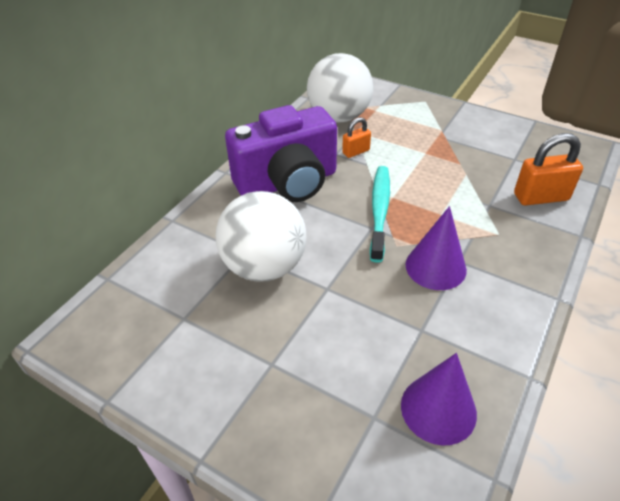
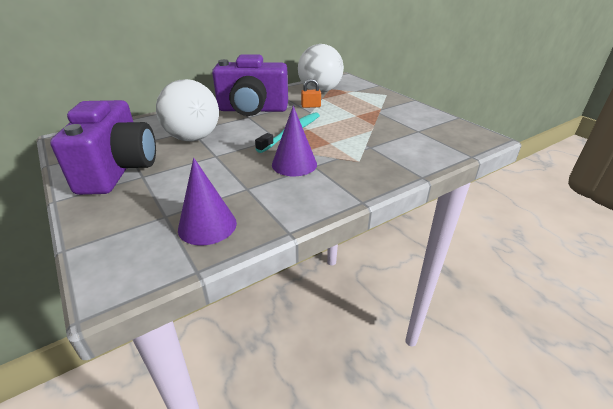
camera: 25 degrees right, 10 degrees down
orange padlock [514,133,583,205] -> none
none -> purple camera [50,100,156,195]

